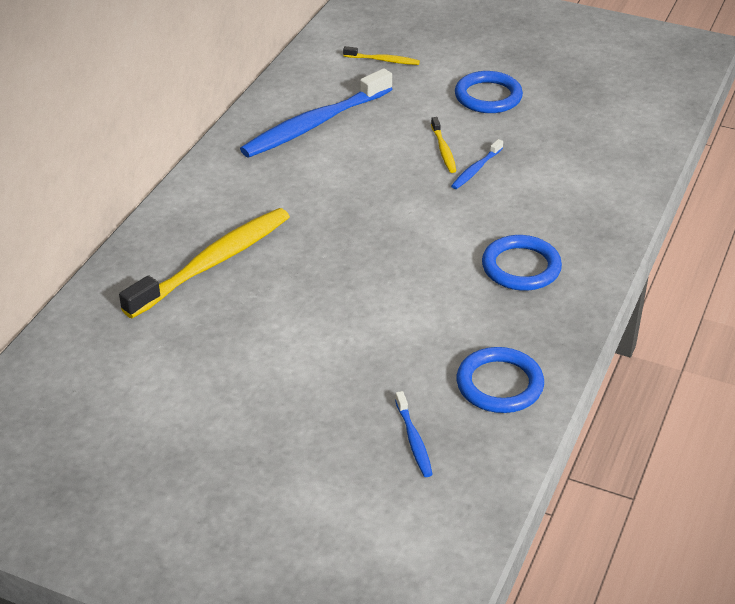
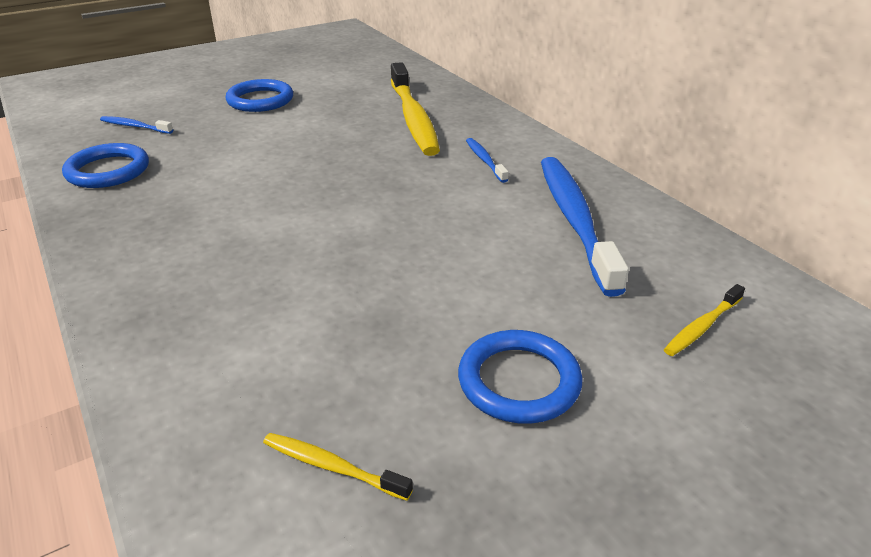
camera: 125 degrees right, 5 degrees down
yellow toothbrush [431,117,456,173] -> yellow toothbrush moved to [263,433,413,501]
blue toothbrush [451,139,503,189] -> blue toothbrush moved to [466,138,508,183]
blue ring [482,235,562,291] -> blue ring moved to [225,79,293,112]

